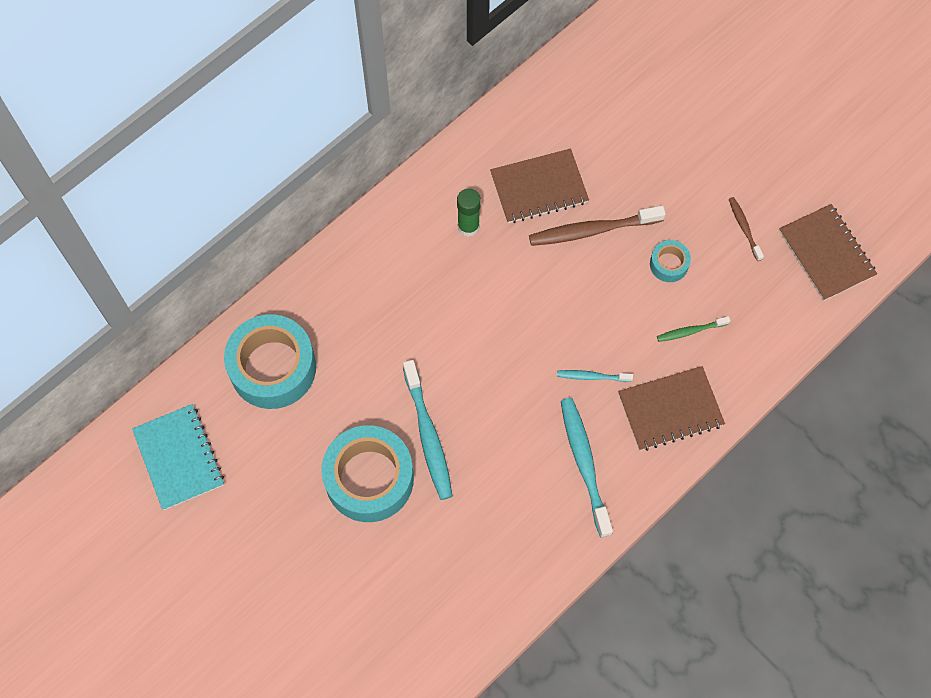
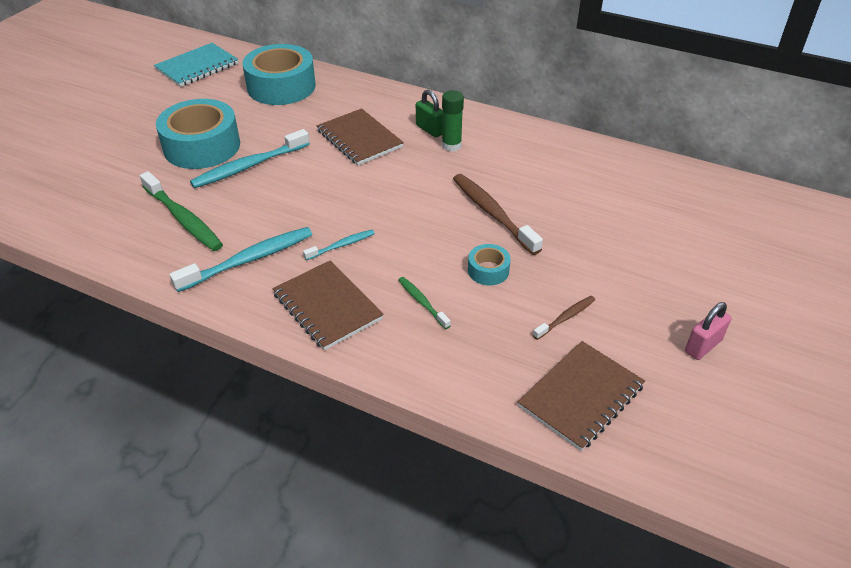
camera: 70 degrees right, 25 degrees down
brown notebook [490,149,589,223] -> brown notebook moved to [317,108,404,165]
turquoise toothbrush [557,370,633,382] -> turquoise toothbrush turned 75 degrees clockwise [303,230,375,260]
none -> green toothbrush [140,171,223,251]
none -> green padlock [416,90,443,137]
none -> pink padlock [685,302,731,360]

